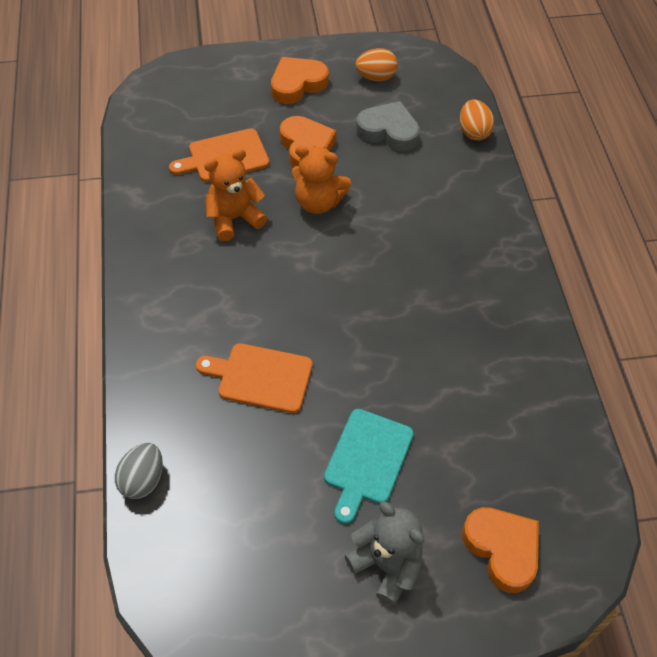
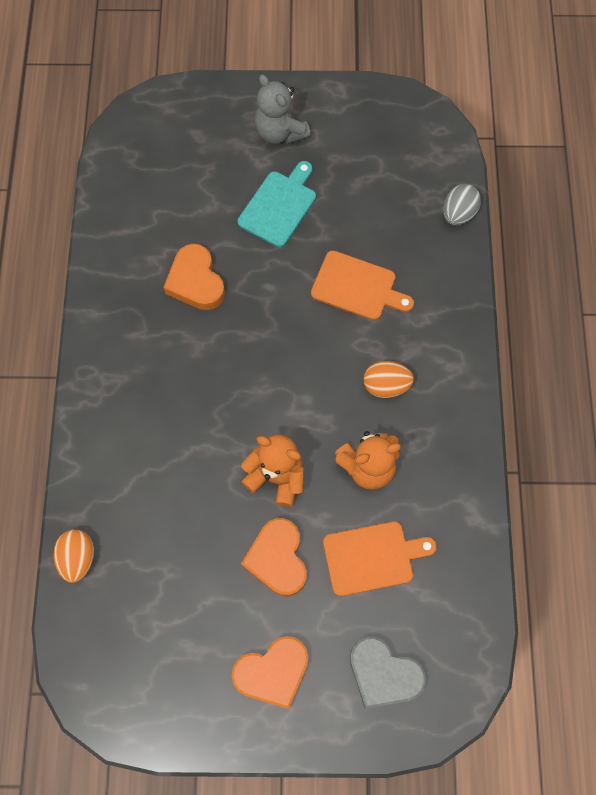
camera: 170 degrees left, 15 degrees up
orange egg [356,48,398,81] -> orange egg moved to [364,361,414,398]
grey heart [356,101,420,151] -> grey heart moved to [350,636,426,709]
orange heart [462,507,539,593] -> orange heart moved to [163,244,225,310]

